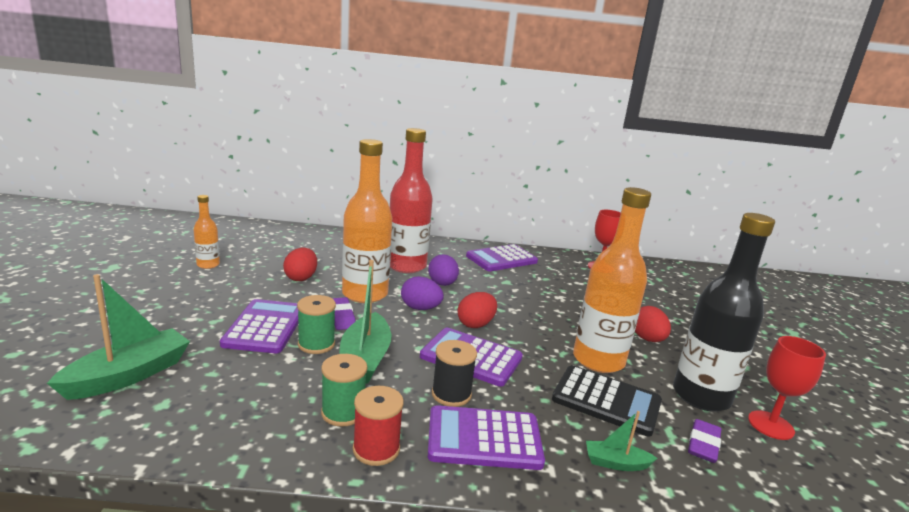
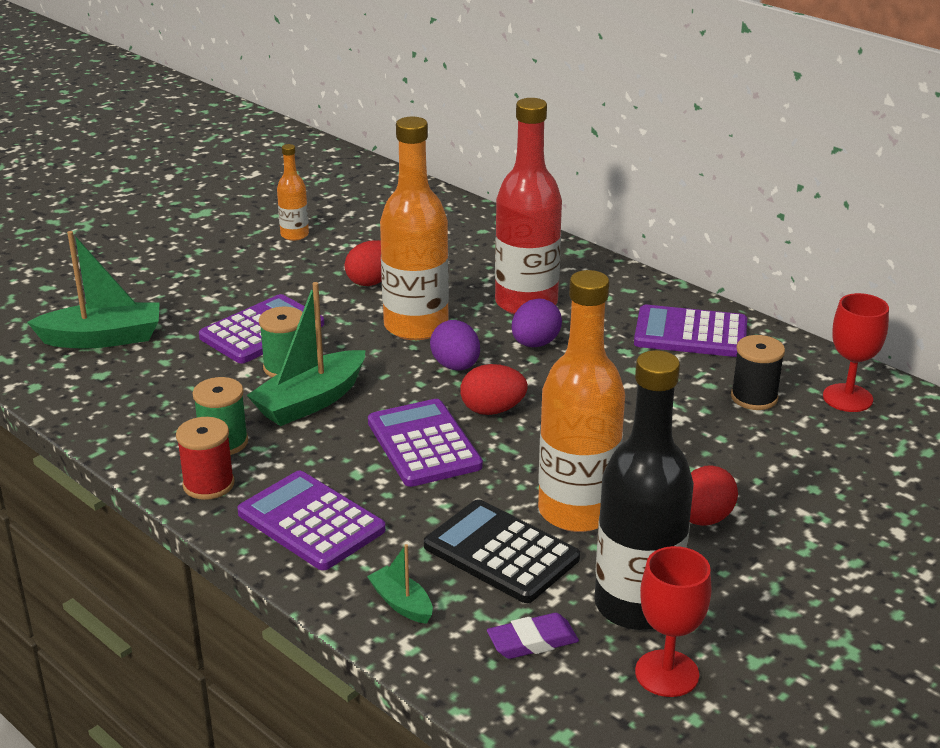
camera: 45 degrees right, 10 degrees up
purple eraser [332,297,356,330] -> none
black spool [432,340,477,407] -> black spool moved to [731,335,785,410]
black calculator [552,365,662,437] -> black calculator turned 150 degrees clockwise [424,499,580,603]

